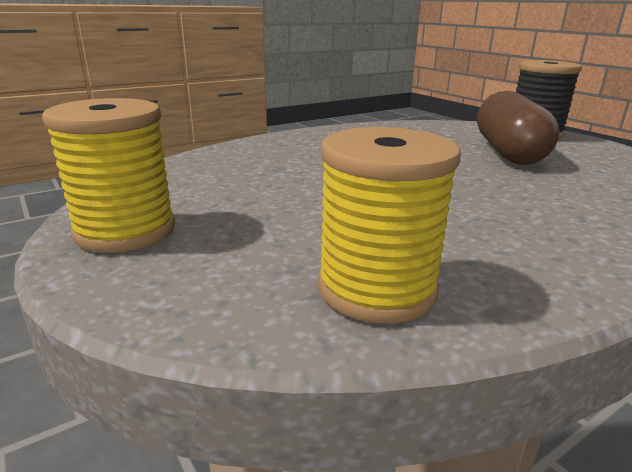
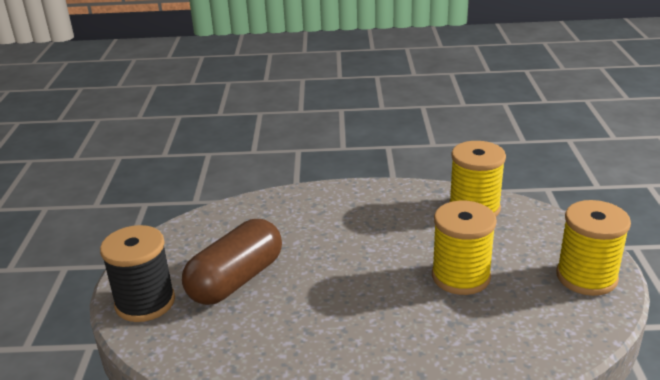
camera: 145 degrees left, 5 degrees up
none -> yellow spool [432,201,497,295]

